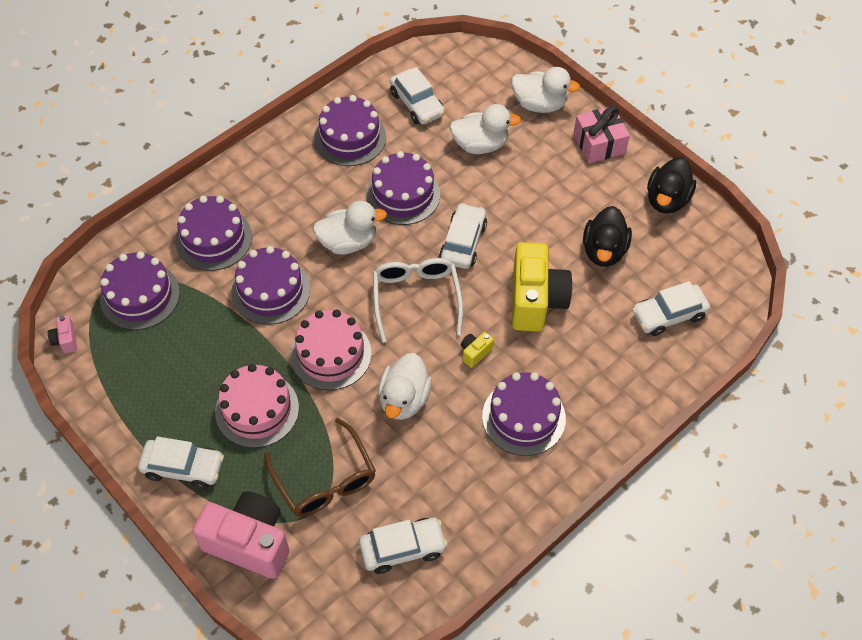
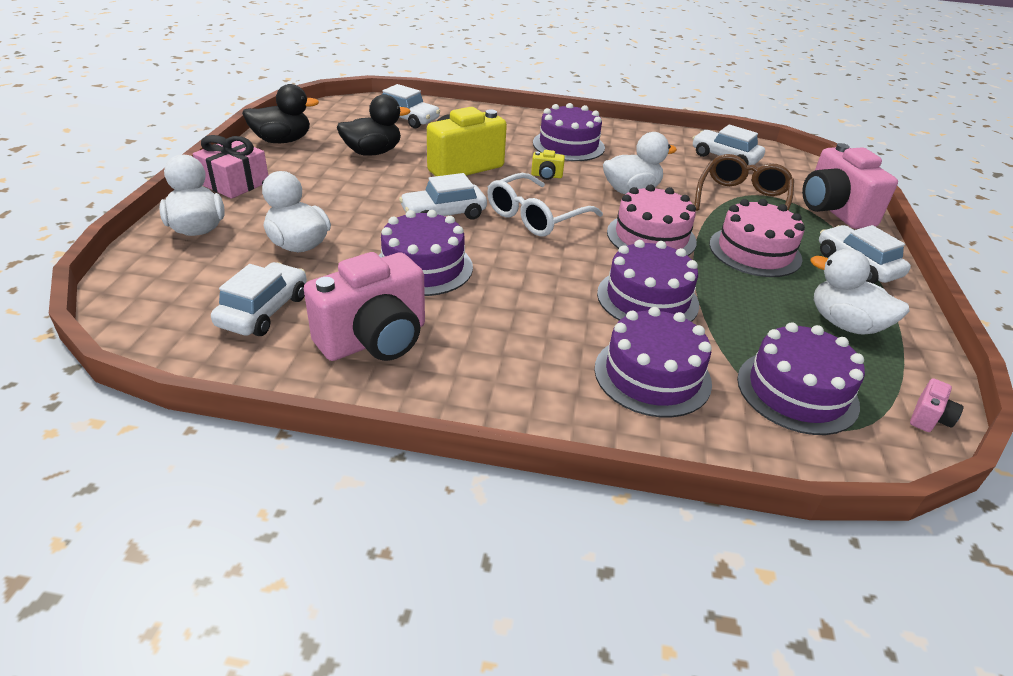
camera: 130 degrees left, 20 degrees down
white duck [313,201,387,254] -> white duck moved to [810,249,910,334]
purple cake [314,95,386,166] -> pink camera [304,252,425,361]

